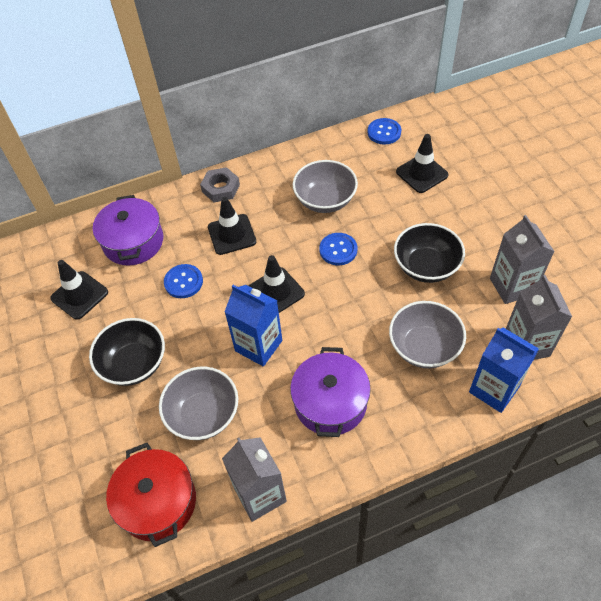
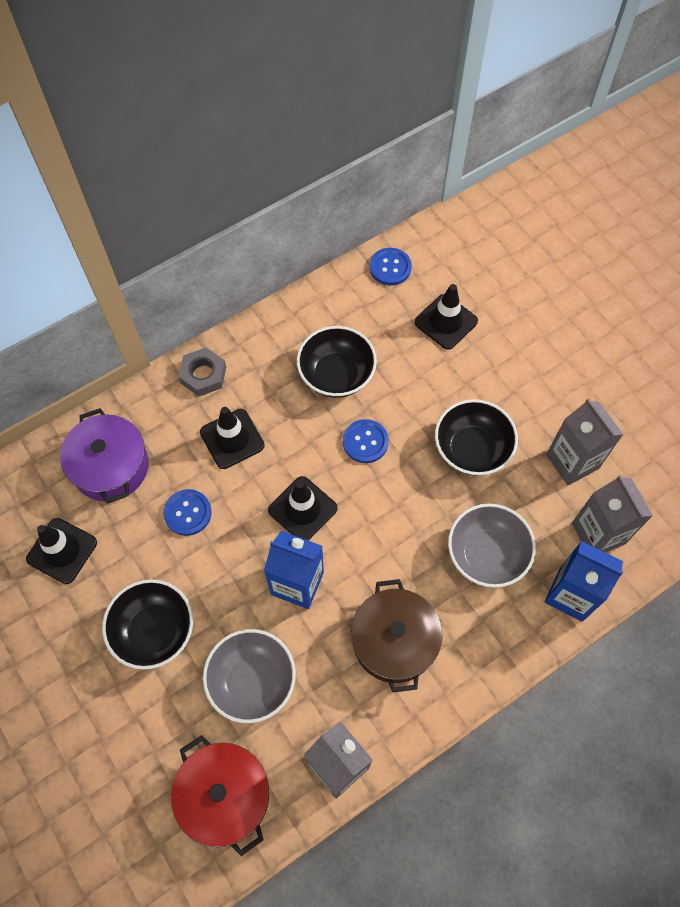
camera: 15 degrees left, 10 degrees up
purple pot [290,347,371,437] -> brown pot [351,579,443,693]
grey bowl [293,160,358,213] -> black bowl [297,326,377,398]

